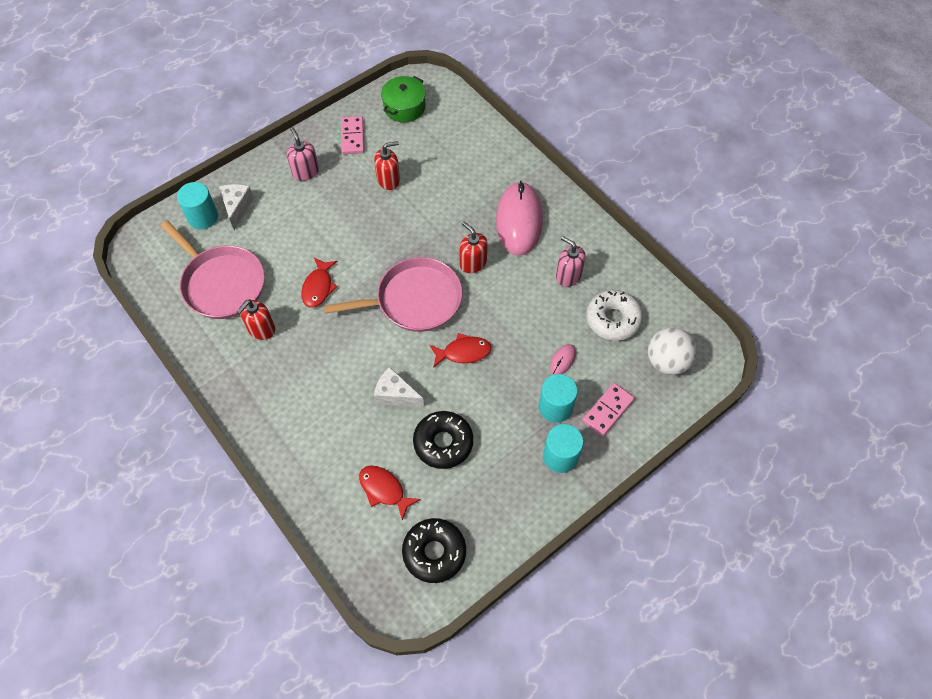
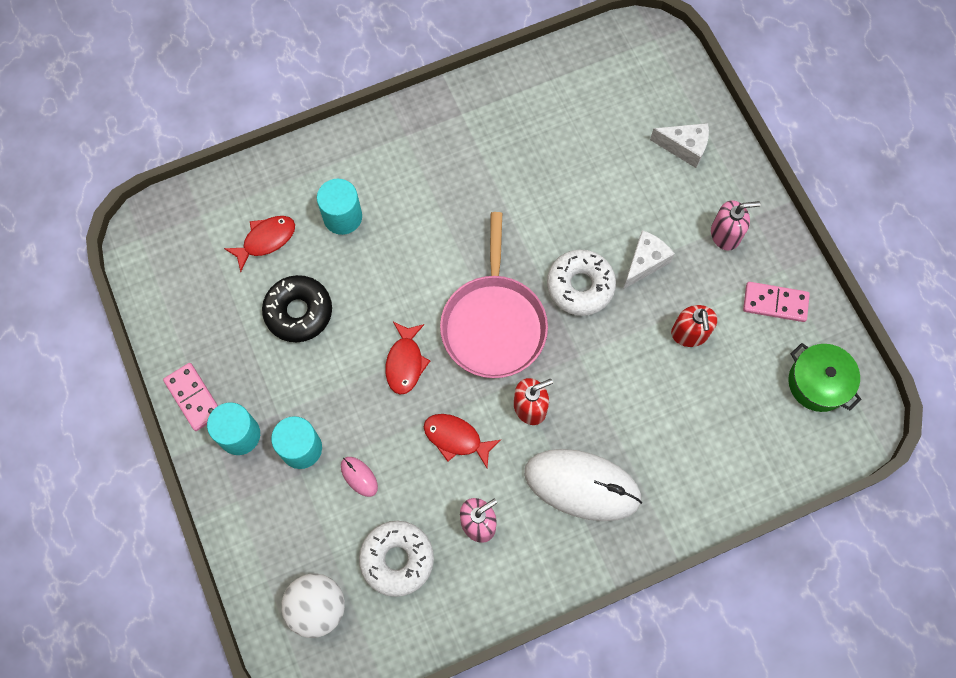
camera: 105 degrees right, 10 degrees up
pink pan [161,221,265,319] -> none
turquoise cylinder [177,182,218,229] -> turquoise cylinder moved to [317,179,362,235]
red soap dispenser [237,300,275,340] -> none
red fish [301,257,338,308] -> red fish moved to [424,414,501,468]
white cheese [374,367,424,407] -> white cheese moved to [623,230,675,289]
black donut [402,518,466,583] -> none
pink mouse [496,181,543,256] -> white mouse [524,449,642,521]
pink domino [582,383,635,436] -> pink domino moved to [163,363,218,431]
none -> white donut [547,250,616,316]

